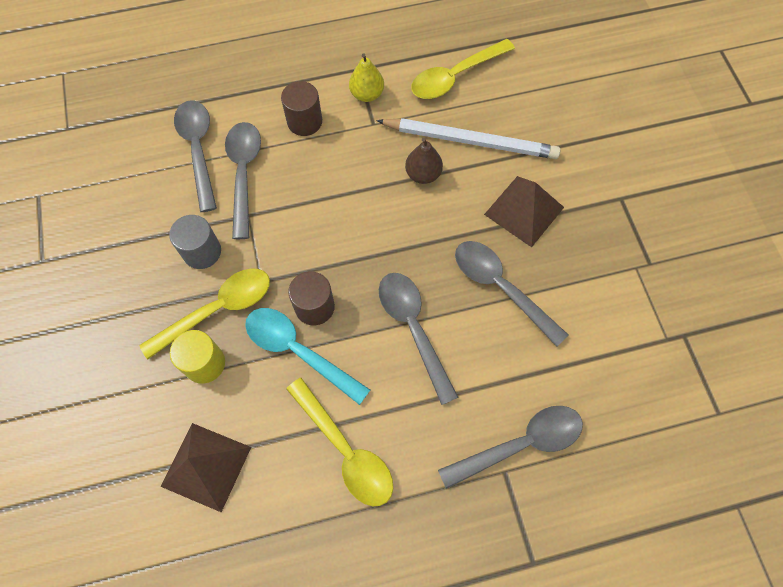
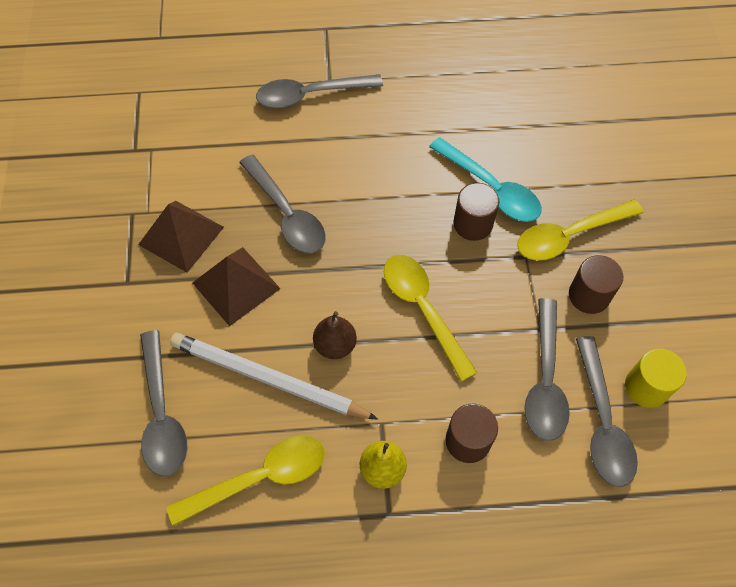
camera: 170 degrees left, 5 degrees down
brown pyramid [161,423,251,512] -> brown pyramid moved to [138,201,224,273]
grey cylinder [169,215,221,269] -> brown cylinder [569,255,623,314]
yellow cylinder [170,330,225,384] -> yellow cylinder moved to [625,349,686,408]
yellow spoon [286,378,393,506] -> yellow spoon moved to [384,255,477,382]
grey spoon [379,273,459,405] -> grey spoon moved to [140,330,187,476]

